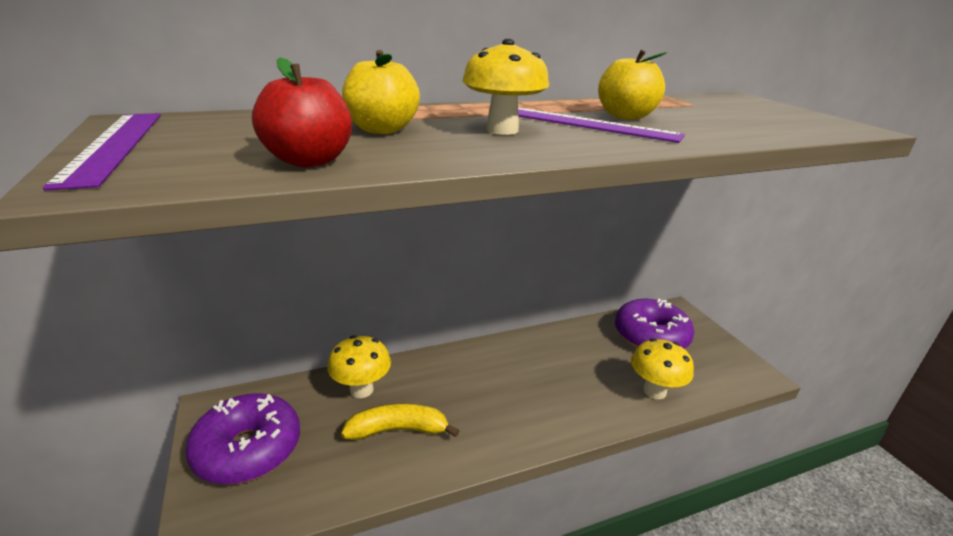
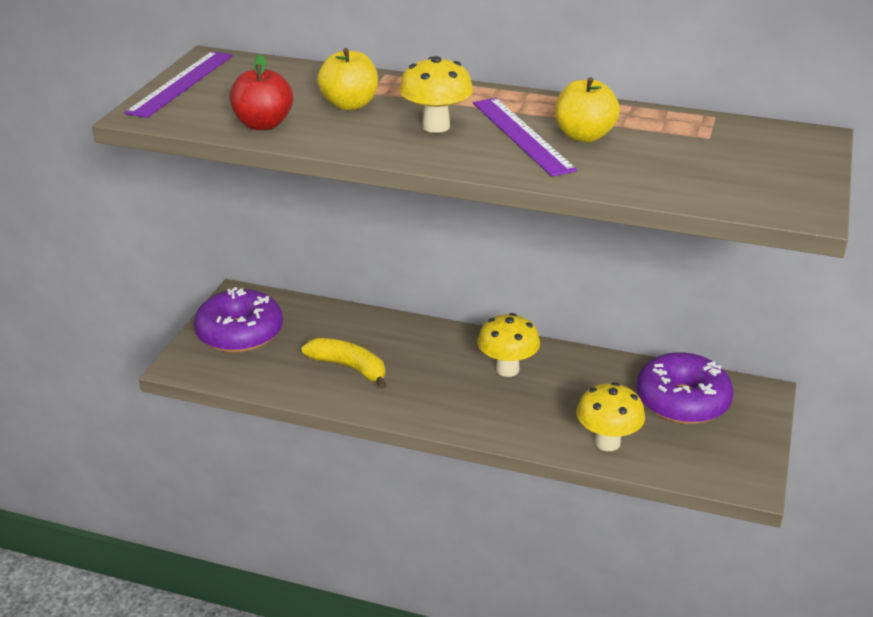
camera: 40 degrees right, 5 degrees up
yellow mushroom [327,335,391,398] -> yellow mushroom moved to [477,313,540,377]

